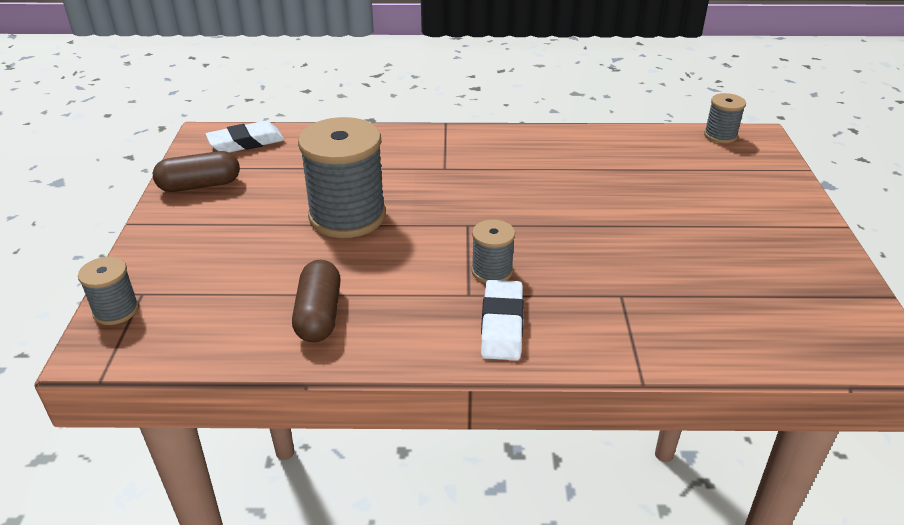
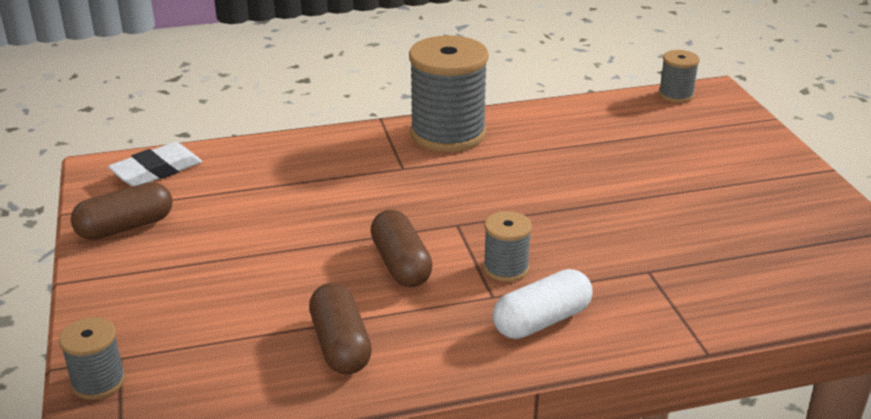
camera: 15 degrees left, 5 degrees down
grey spool [298,117,386,238] -> grey spool moved to [409,35,489,152]
white eraser [481,280,524,360] -> white capsule [492,269,593,339]
none -> brown capsule [370,210,433,287]

